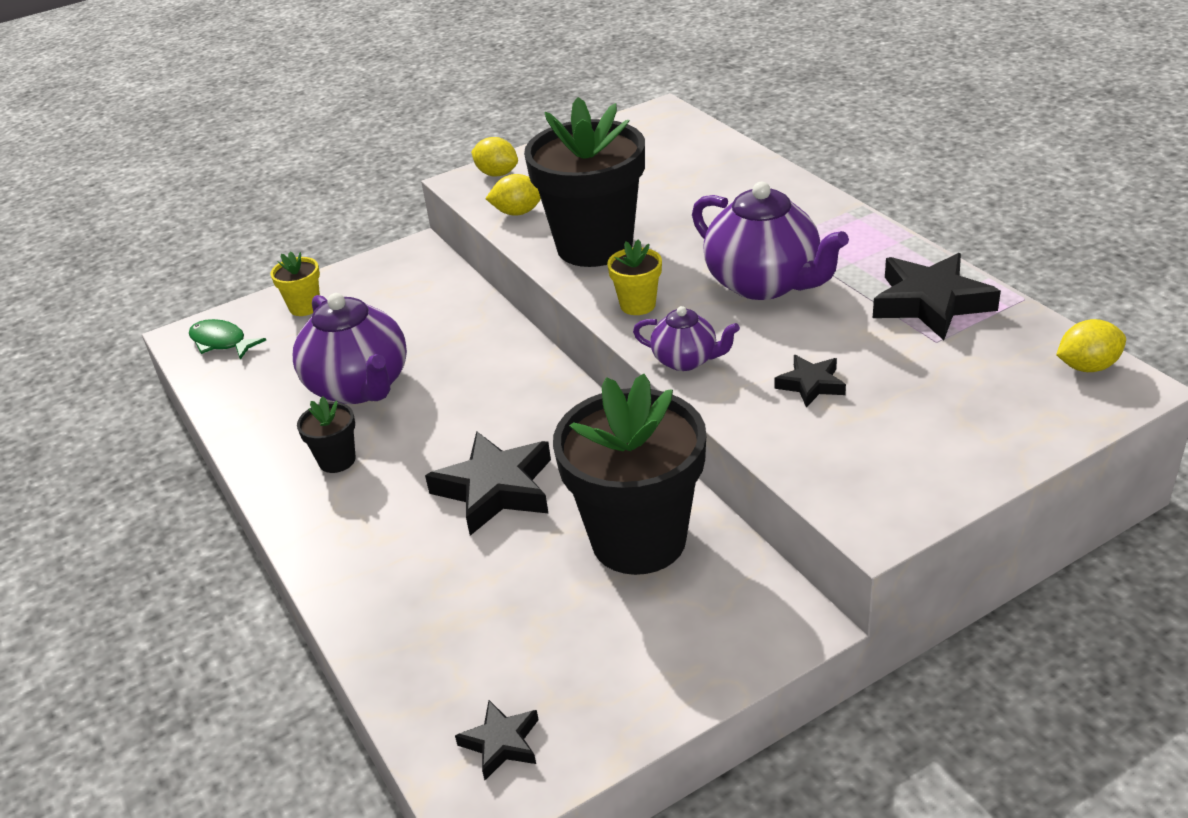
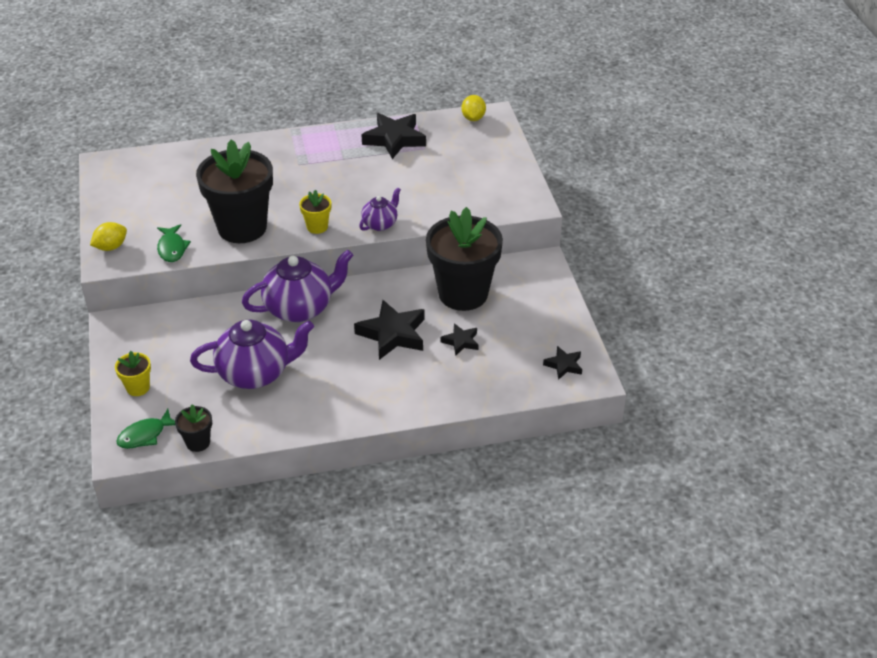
camera: 75 degrees left, 5 degrees up
black flower pot [297,396,355,473] -> black flower pot moved to [175,404,212,452]
yellow lemon [485,174,541,216] -> green fish [157,224,191,262]
purple teapot [692,182,849,300] -> purple teapot moved to [242,250,353,322]
black star [774,355,846,408] -> black star moved to [440,323,478,356]

